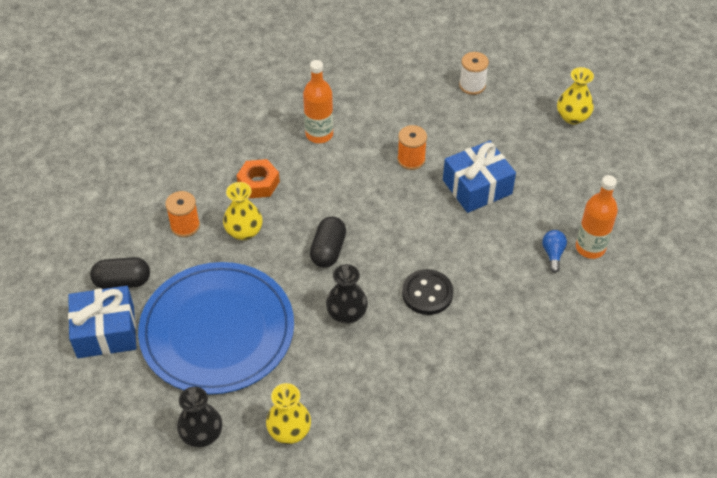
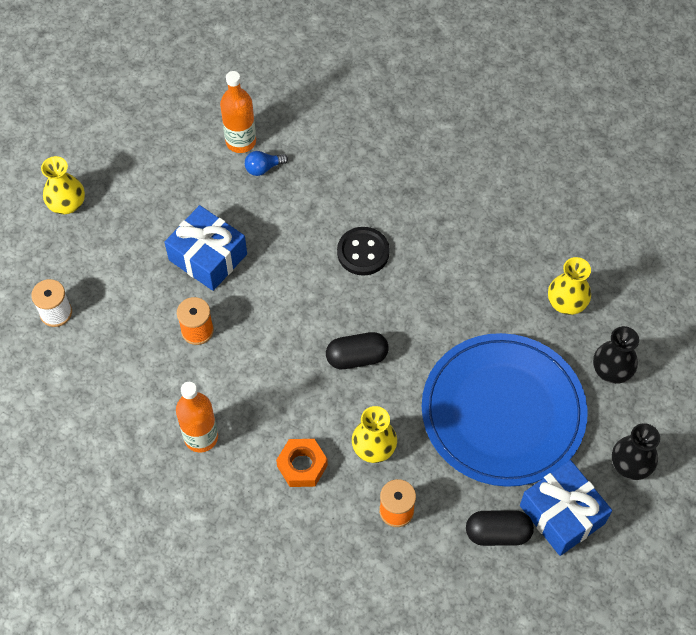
camera: 115 degrees left, 10 degrees up
black capsule [90,257,150,289] -> black capsule turned 60 degrees counterclockwise [466,510,534,546]
black vase [326,264,368,324] -> black vase moved to [612,423,660,480]

